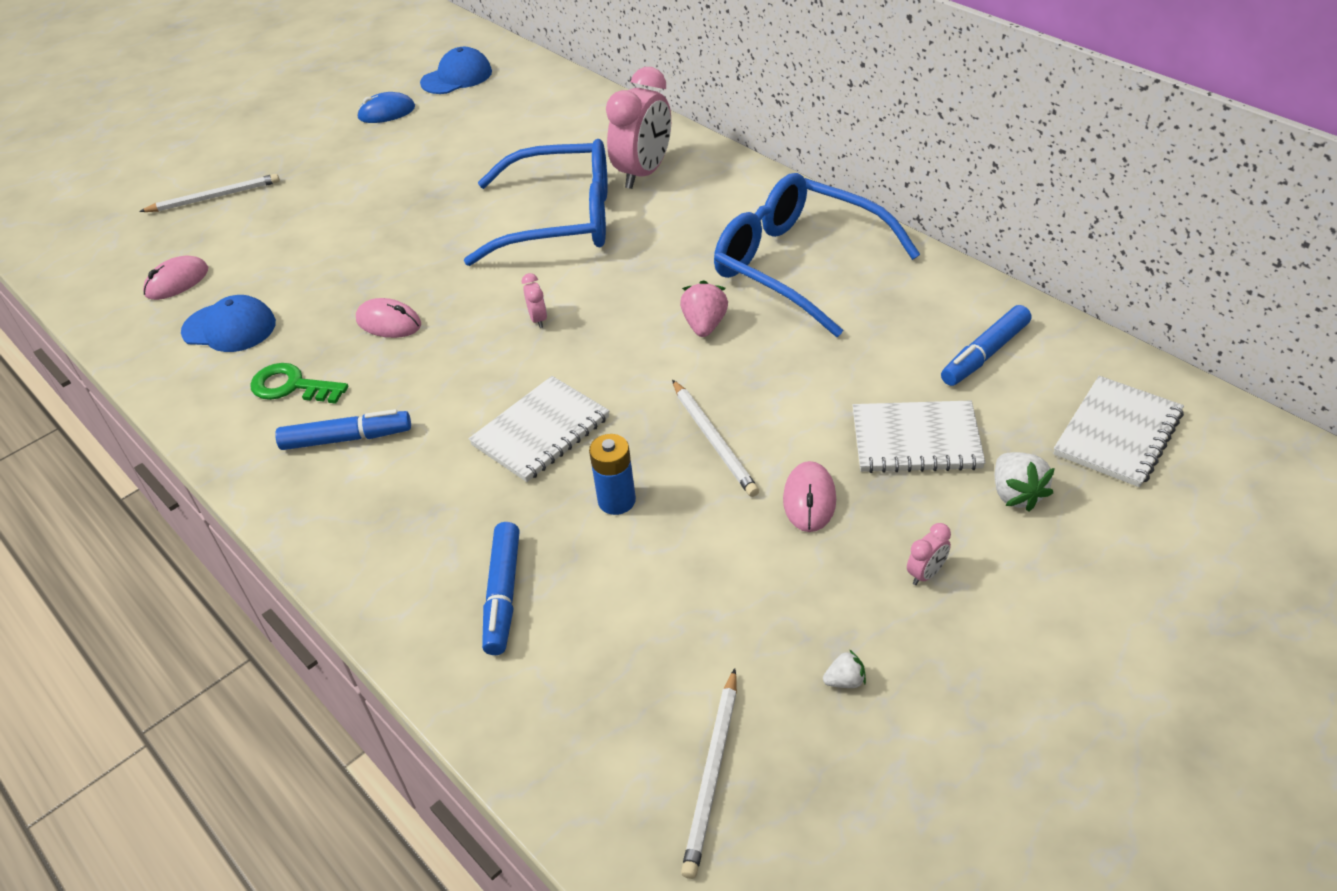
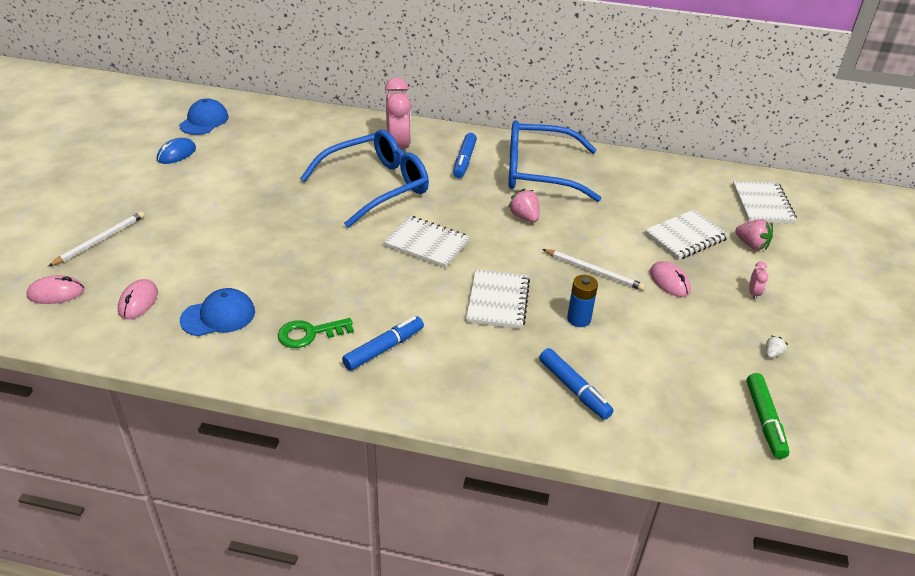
camera: 40 degrees left, 5 degrees down
pink mouse [356,298,421,338] -> pink mouse moved to [26,275,84,304]
pink clock [522,273,547,328] -> white notebook [383,216,470,268]
white pencil [681,668,737,879] -> green marker [746,373,790,459]
blue marker [941,305,1031,386] -> blue marker moved to [453,133,477,178]
white strawberry [995,452,1055,512] -> pink strawberry [735,219,773,250]

